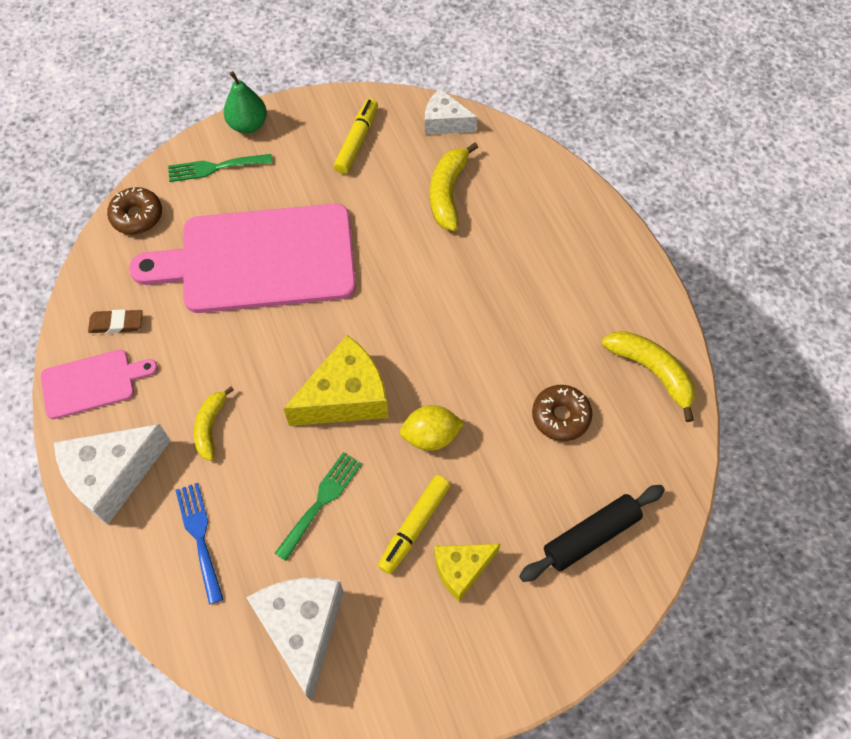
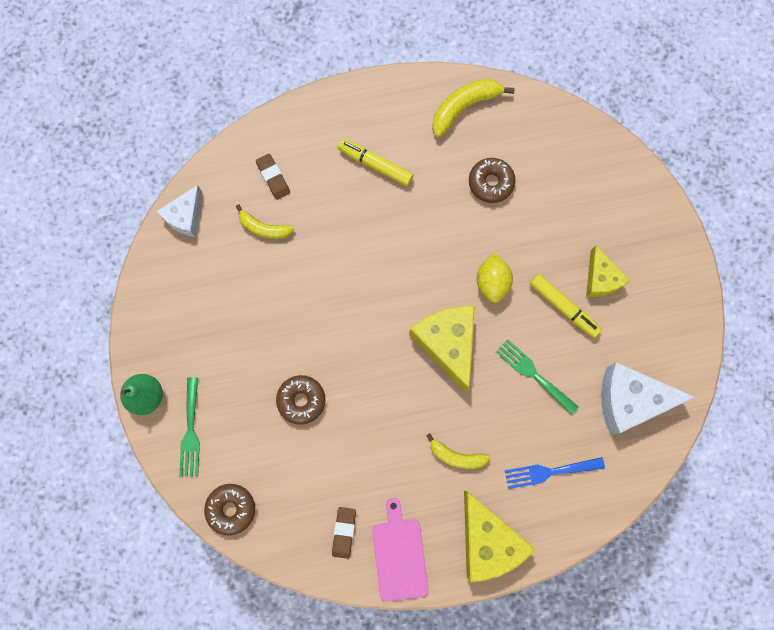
camera: 80 degrees left, 15 degrees up
white cheese [54,424,171,525] -> yellow cheese [464,491,536,582]
pink cutting board [129,204,356,313] -> brown donut [276,375,325,425]
yellow marker [334,98,378,174] -> yellow marker moved to [338,139,414,186]
yellow banana [430,142,478,231] -> yellow banana [236,204,294,239], size x0.66
black rolling pin [519,485,665,582] -> none
none -> brown eraser [256,154,290,200]

